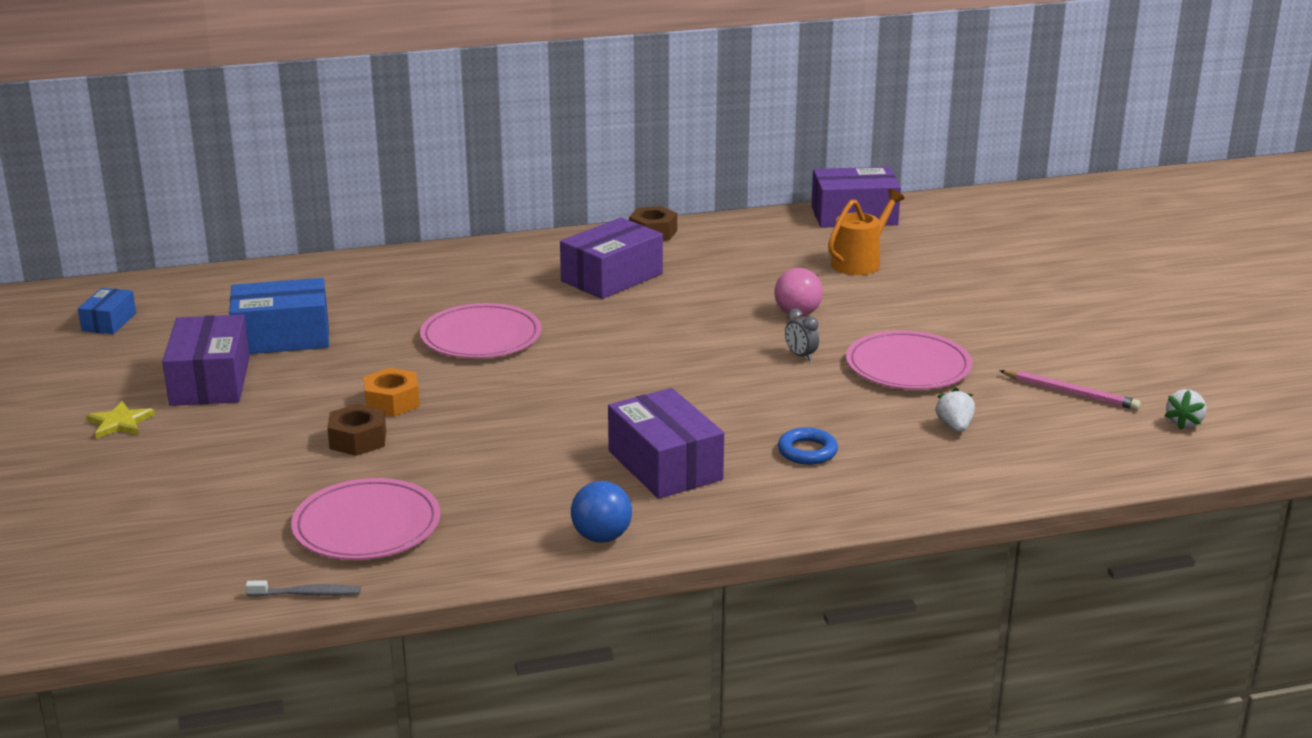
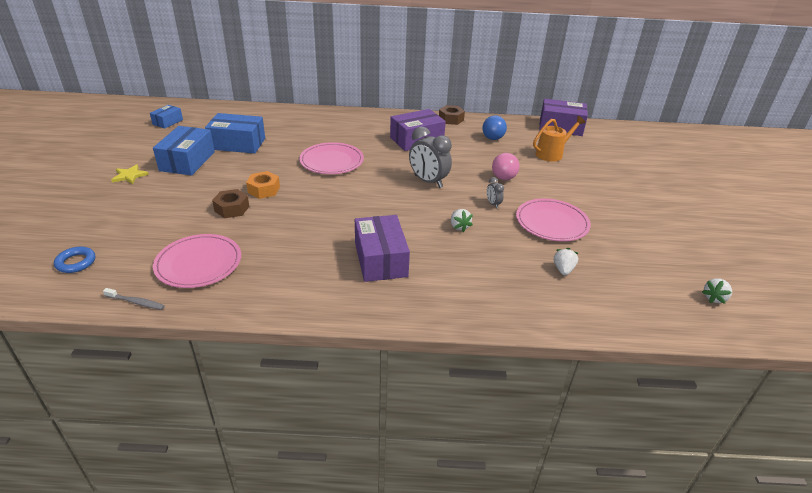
camera: 15 degrees right, 10 degrees up
purple box [162,314,250,406] -> blue box [153,126,215,176]
blue ball [571,481,632,543] -> blue ball moved to [482,115,507,140]
blue ring [778,427,838,465] -> blue ring moved to [54,247,95,273]
pink pencil [999,370,1141,410] -> none
none -> grey clock [409,126,452,188]
none -> white strawberry [451,209,473,232]

